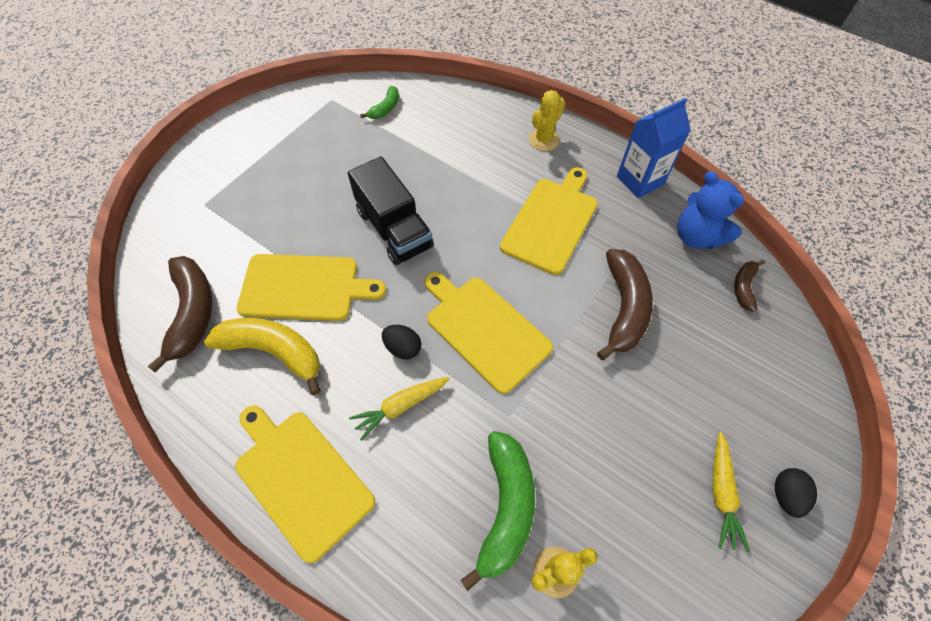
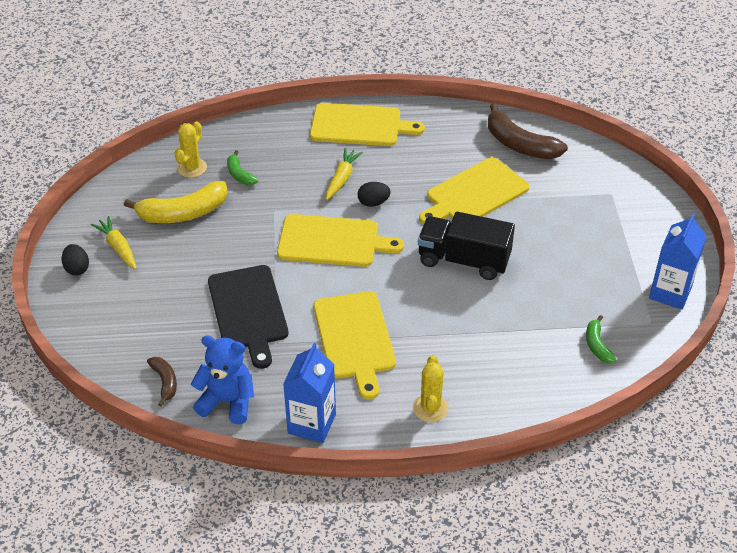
camera: 140 degrees right, 15 degrees down
yellow banana [204,318,321,395] -> yellow banana moved to [124,181,228,223]
green banana [461,431,535,591] -> green banana [227,150,258,185], size x0.52
brown banana [597,249,653,360] -> black cutting board [208,265,289,369]
none -> blue carton [649,213,707,310]

